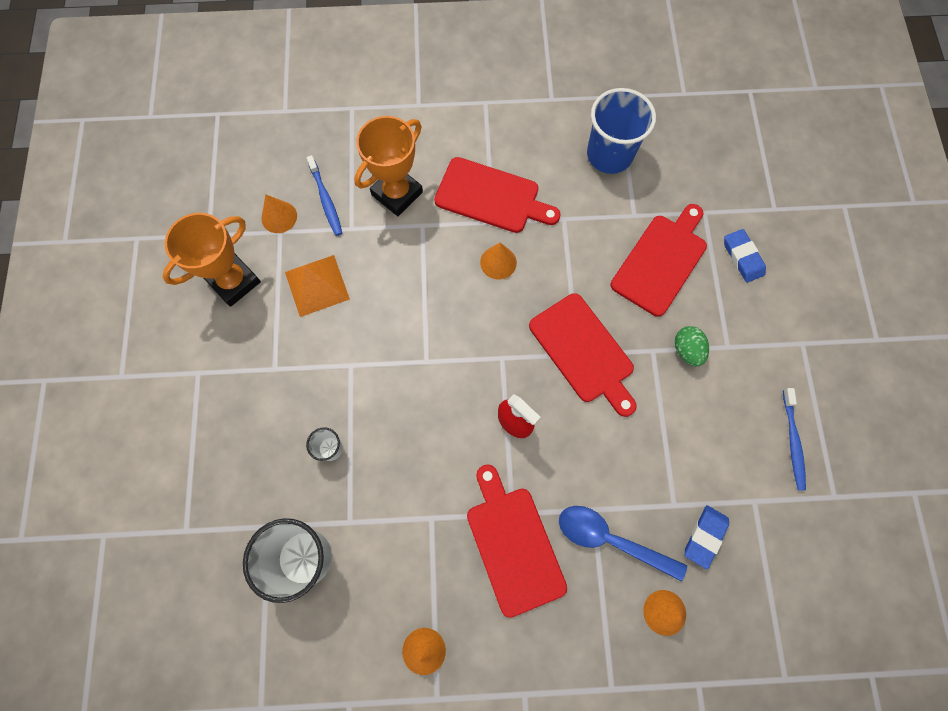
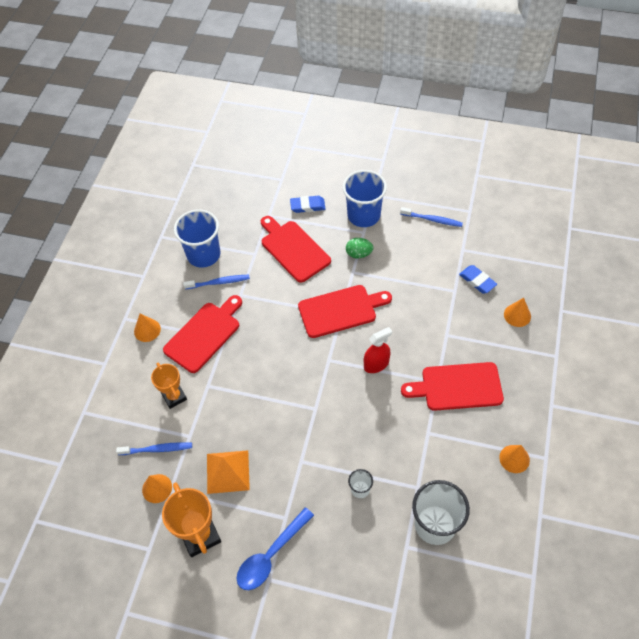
camera: 70 degrees left, 15 degrees down
orange trophy [354,116,423,216] -> orange trophy [151,363,187,409], size x0.66
orange cone [480,243,517,279] -> orange cone moved to [134,313,161,342]
blue spoon [559,506,687,582] -> blue spoon moved to [237,507,314,590]
none -> blue toothbrush [183,275,250,289]
none -> blue cup [343,170,387,227]

